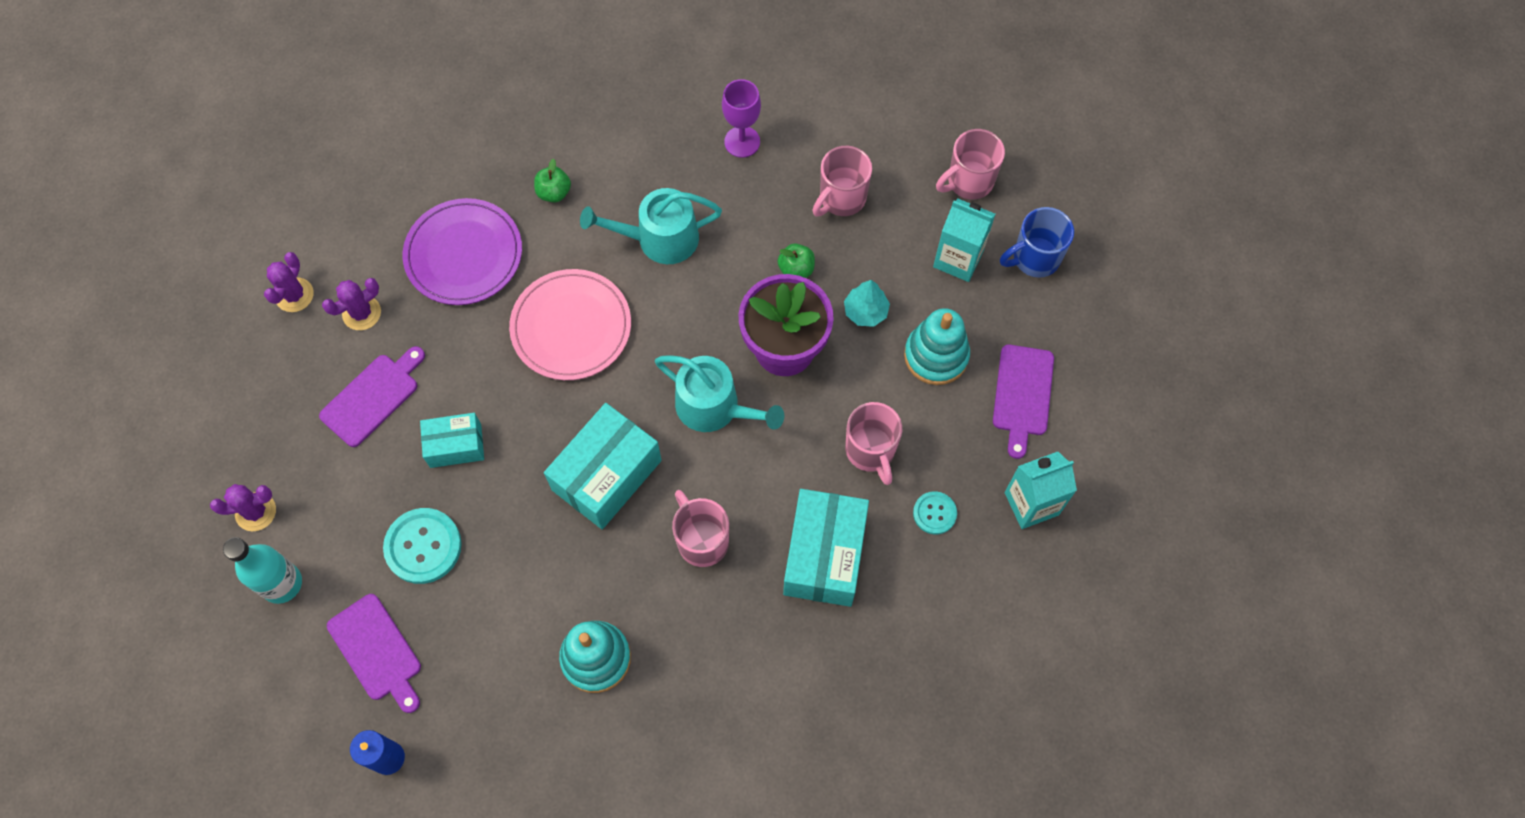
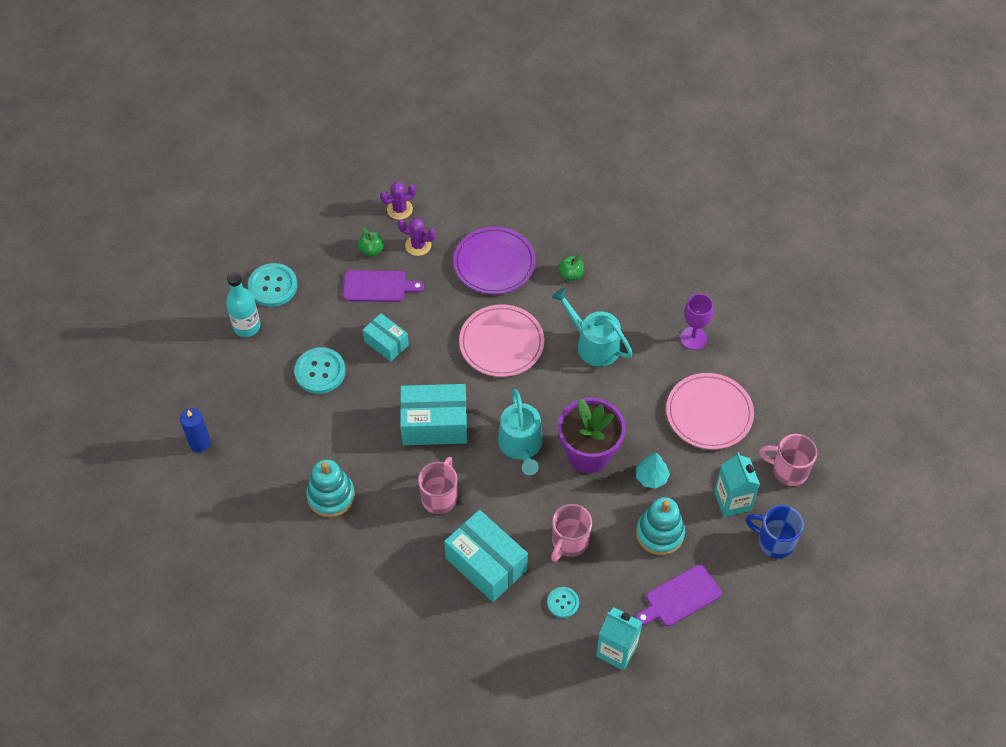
camera: 50 degrees right, 10 degrees down
purple cactus [210,484,276,531] -> turquoise button [248,263,297,307]
purple cutting board [327,594,421,713] -> none
green apple [778,243,815,278] -> green apple moved to [358,227,384,257]
turquoise box [783,489,869,607] -> turquoise box turned 75 degrees clockwise [444,510,528,602]
pink mug [813,146,872,216] -> pink plate [666,373,754,449]

